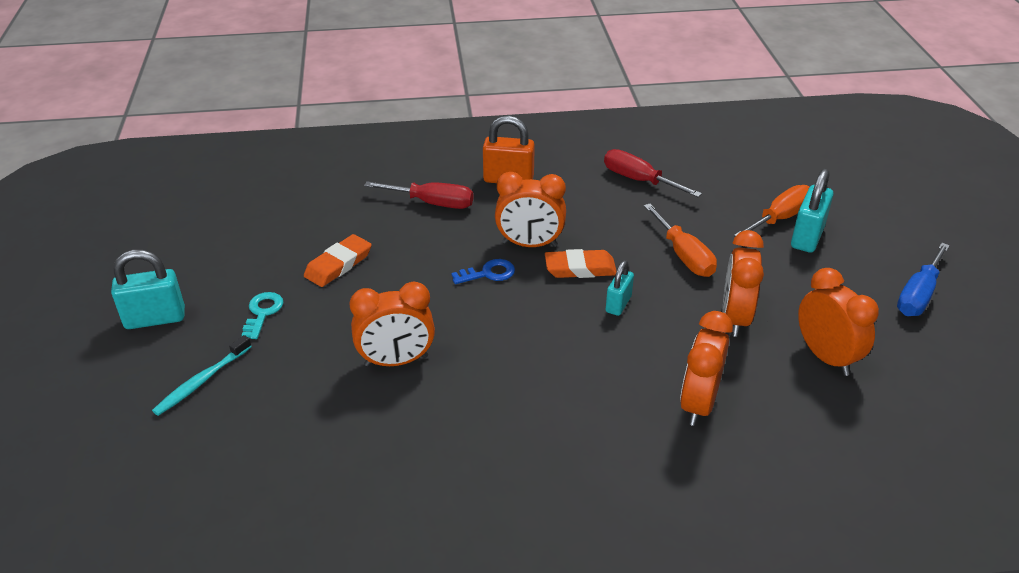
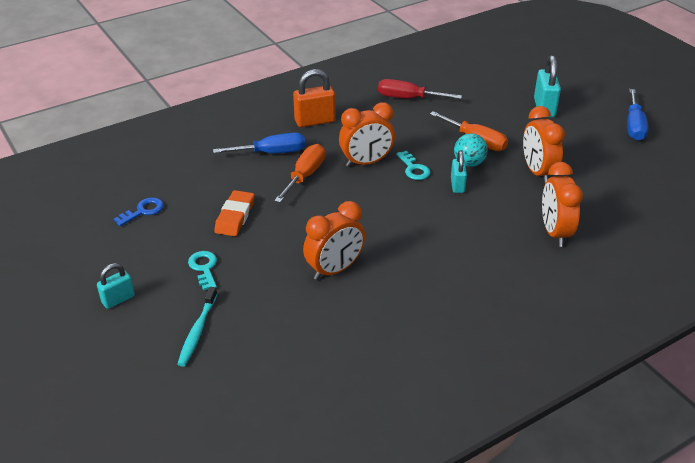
camera: 25 degrees left, 0 degrees up
turquoise padlock [111,250,185,329] -> turquoise padlock [97,263,135,309], size x0.63
red screwdriver [364,181,473,209] -> blue screwdriver [213,133,305,154]
blue key [451,259,515,284] -> blue key moved to [114,197,164,226]
orange eraser [545,249,616,278] -> turquoise key [396,151,430,180]
orange screwdriver [734,185,809,237] -> orange screwdriver moved to [274,144,325,203]
orange clock [798,268,879,376] -> none
none -> turquoise ball [454,133,488,167]

